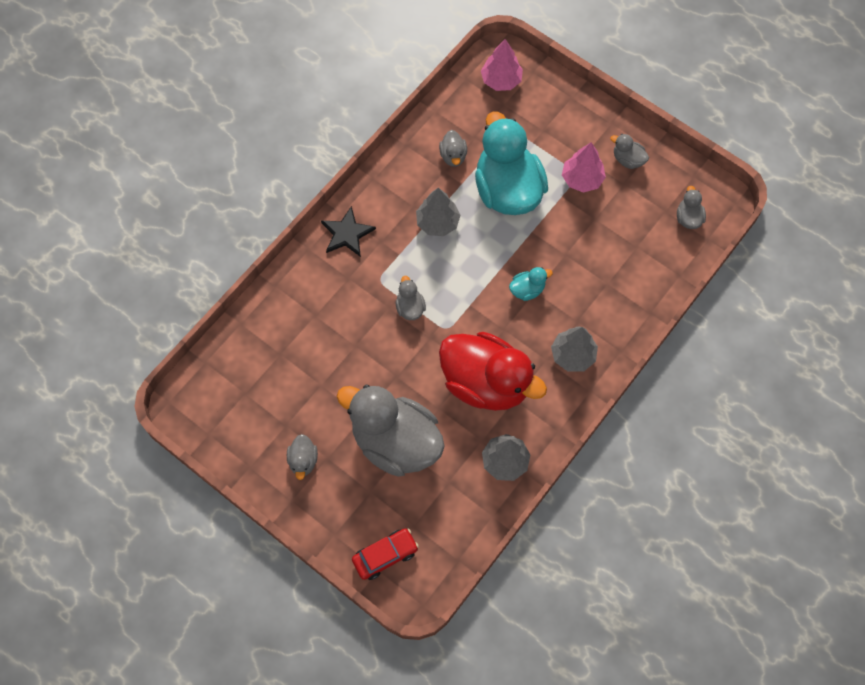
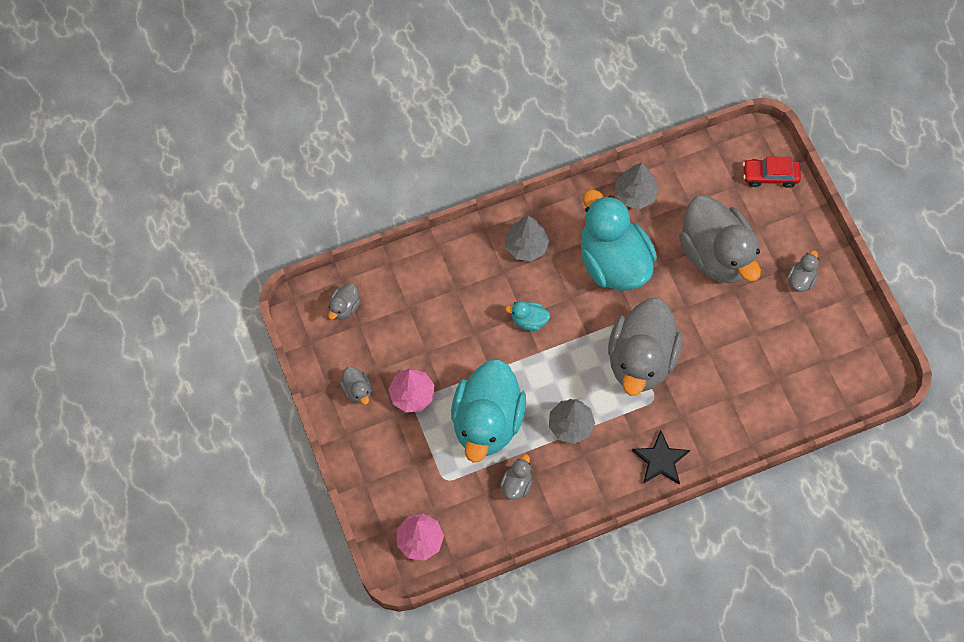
camera: 150 degrees left, 0 degrees up
grey duck [396,276,426,320] -> grey duck [608,298,683,396], size x2.43
red duck [439,332,547,411] -> turquoise duck [581,189,657,291]

